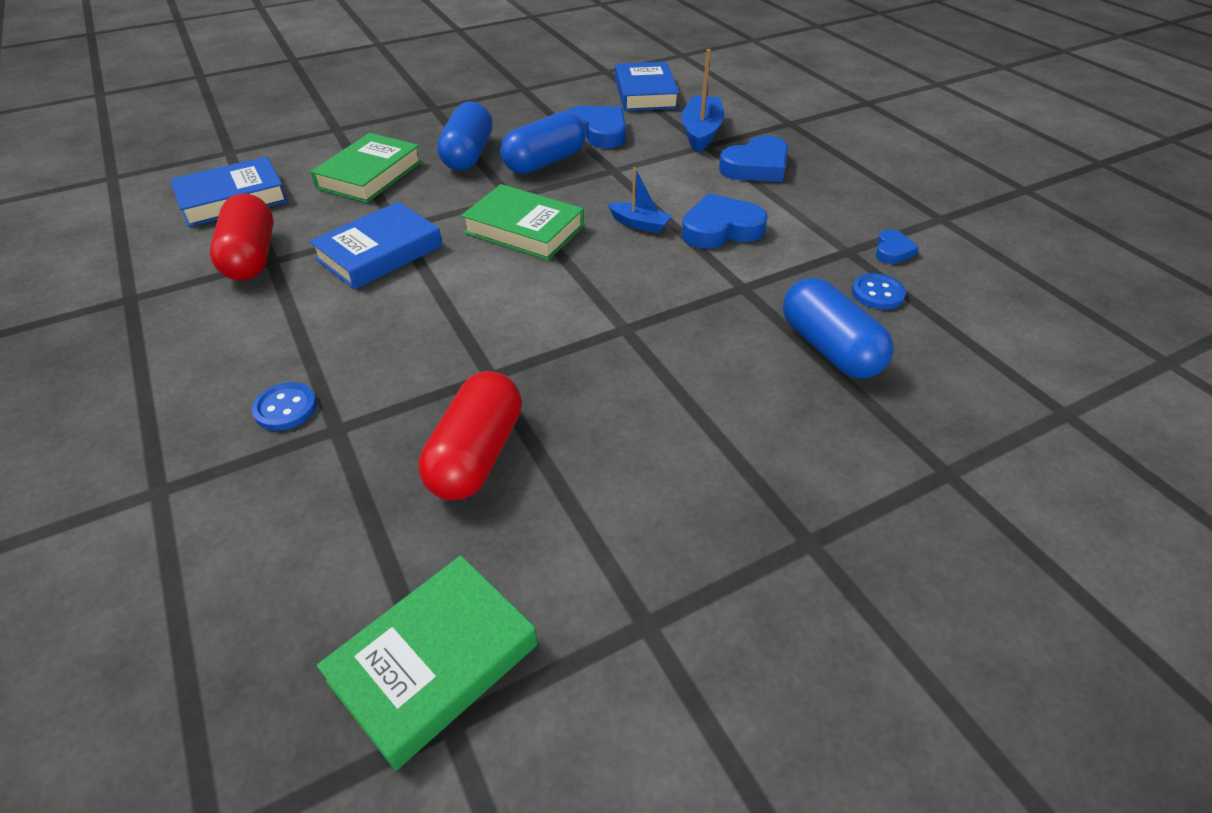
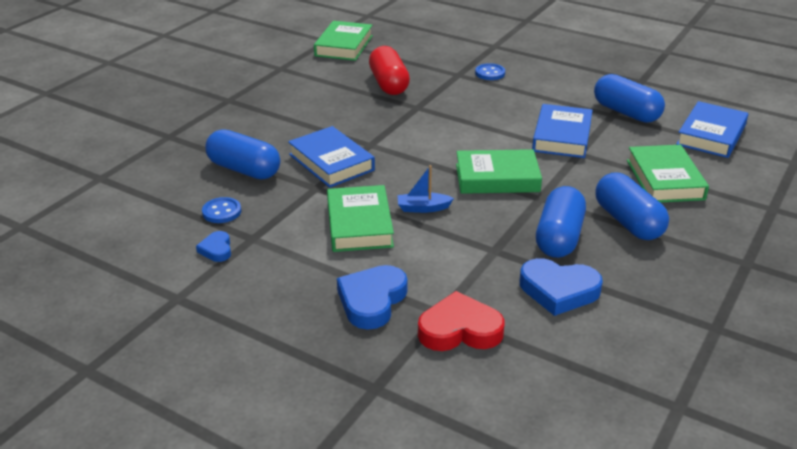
camera: 150 degrees right, 10 degrees down
red capsule [210,194,274,280] -> blue capsule [594,74,665,123]
blue book [615,62,679,111] -> blue book moved to [288,126,375,188]
blue boat [681,49,724,153] -> red heart [418,291,505,351]
blue heart [682,193,768,249] -> green book [327,185,394,252]

